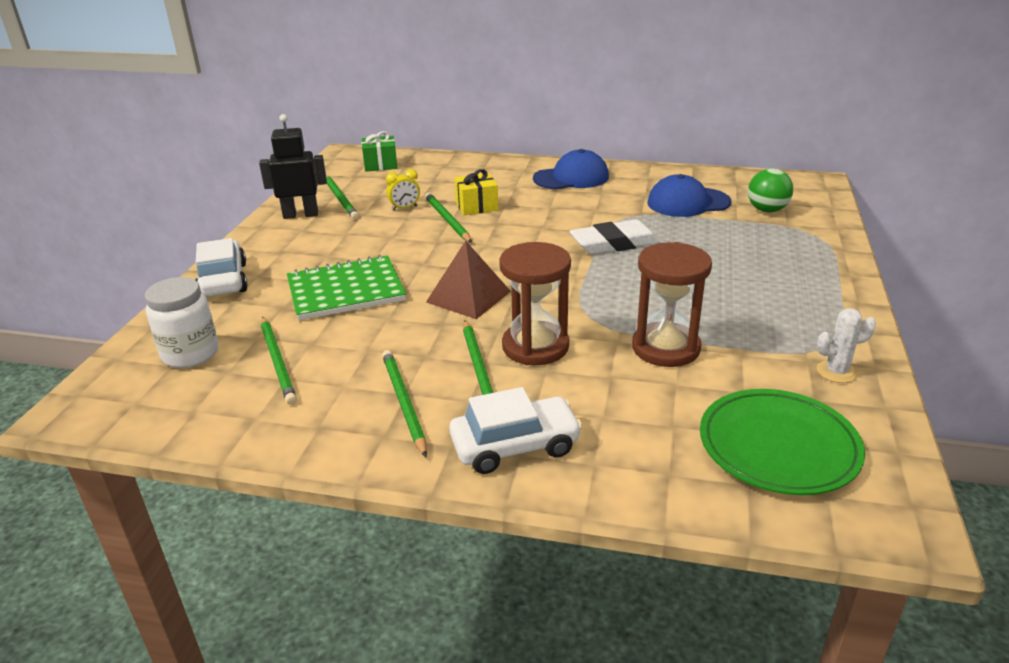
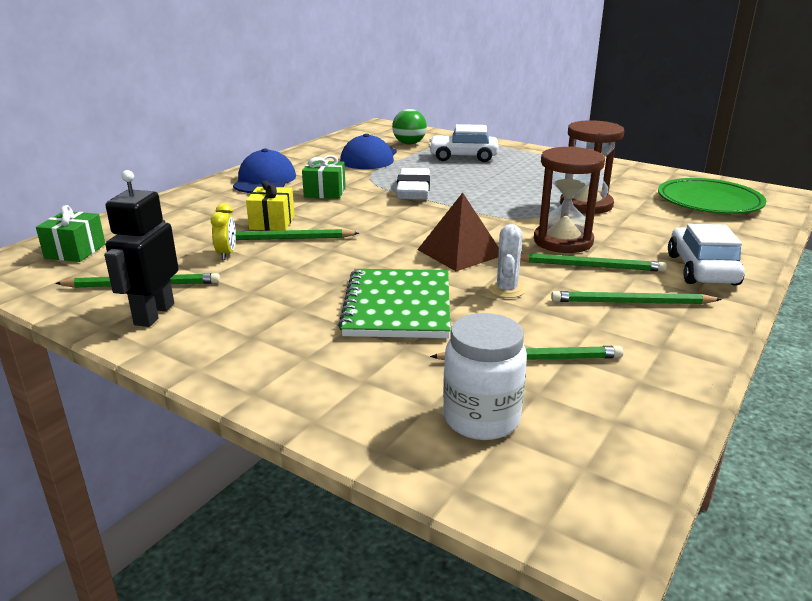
camera: 70 degrees left, 5 degrees down
white car [195,238,248,297] -> white car moved to [429,124,499,162]
white cactus [817,308,876,383] -> white cactus moved to [488,224,526,298]
none -> green gift [302,155,346,199]

